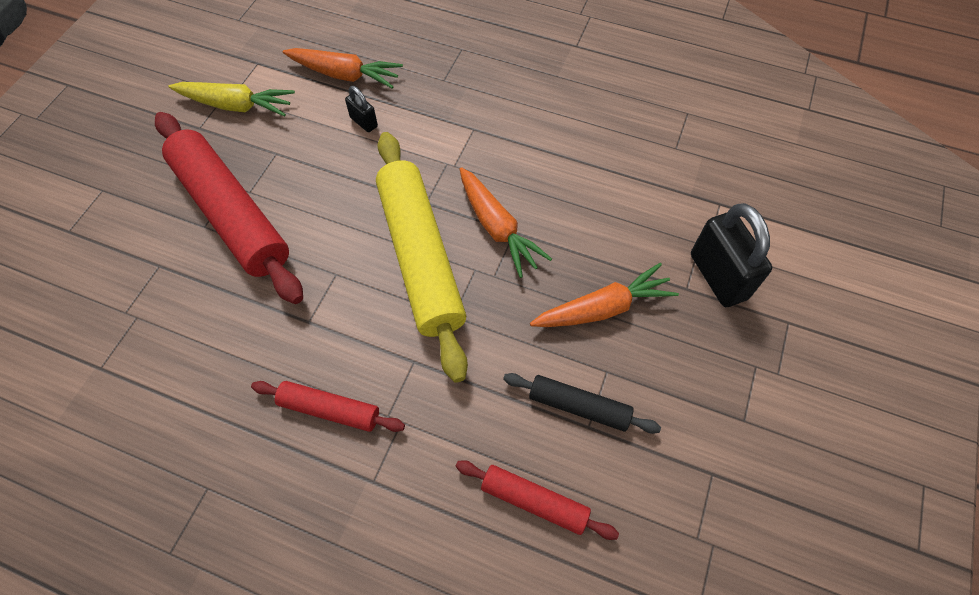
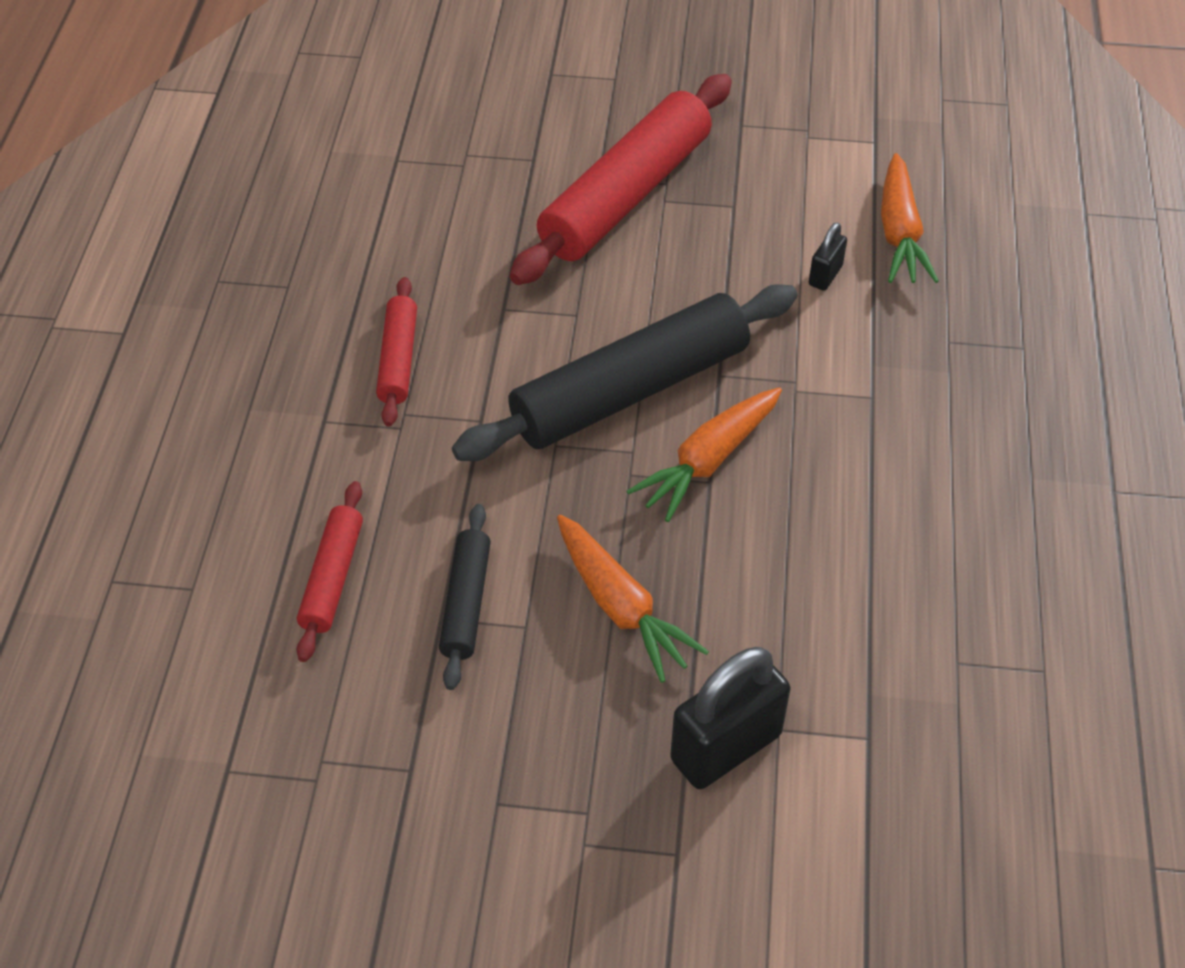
camera: 75 degrees right, 10 degrees down
yellow carrot [169,82,295,117] -> none
yellow rolling pin [376,132,468,383] -> black rolling pin [452,284,797,461]

